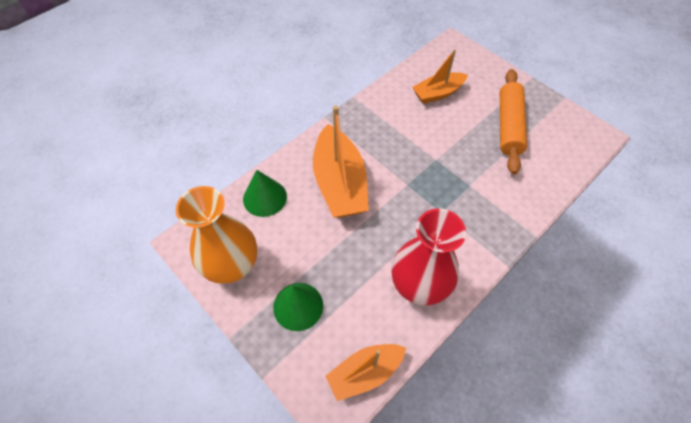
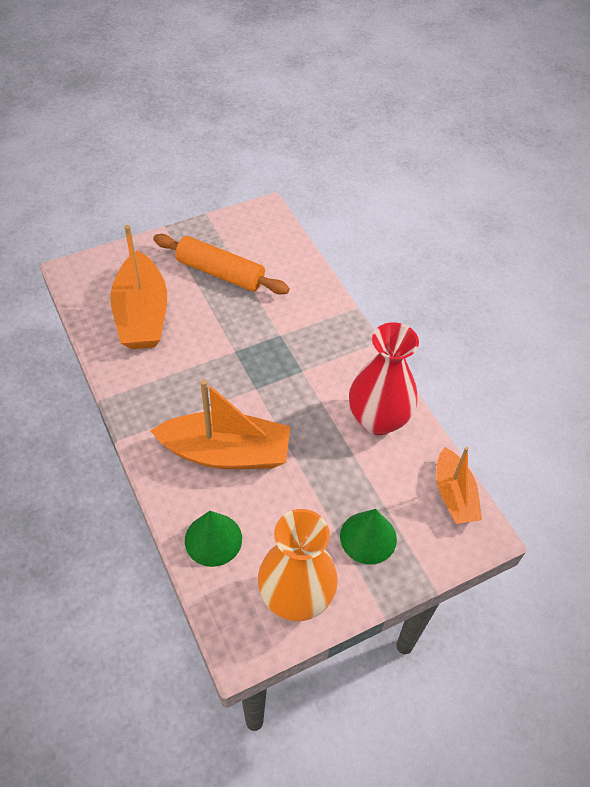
camera: 75 degrees left, 5 degrees down
orange boat [412,49,468,104] -> orange boat [110,225,167,349], size x1.63

